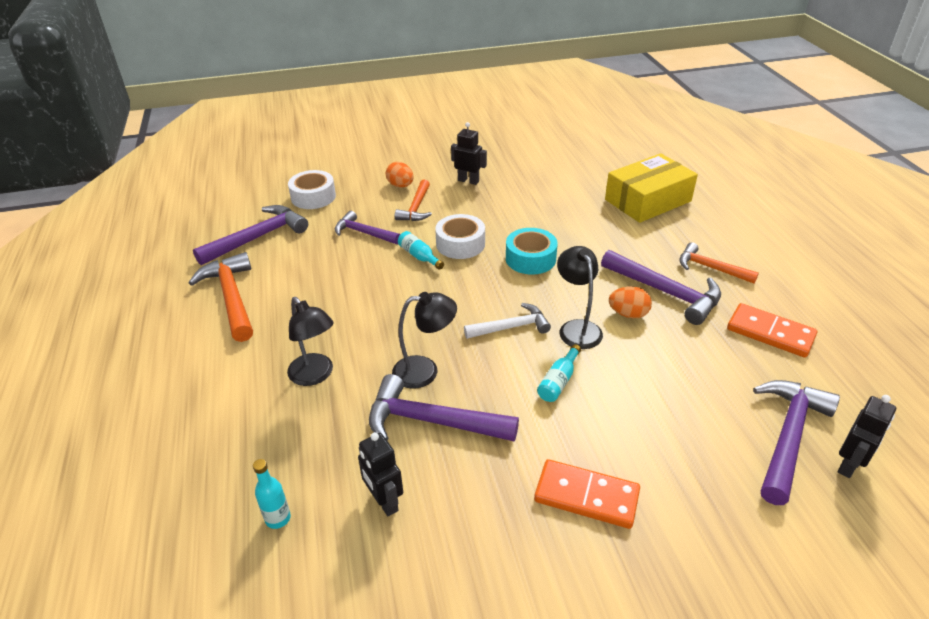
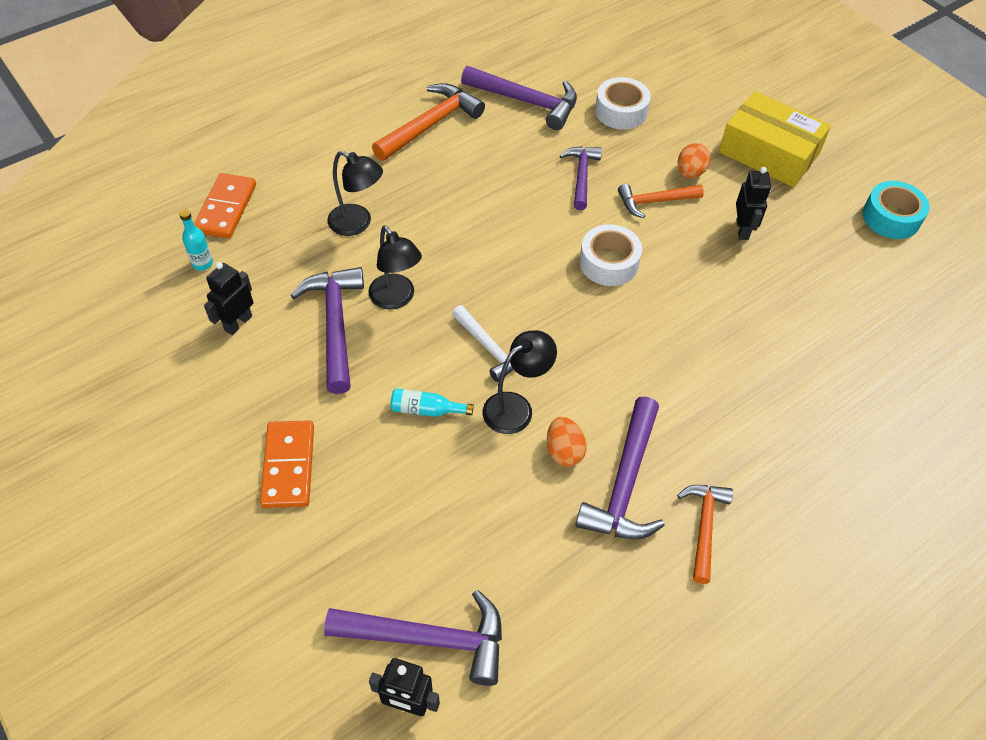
camera: 65 degrees right, 15 degrees up
black lamp [287,297,334,386] -> black lamp turned 90 degrees counterclockwise [327,151,383,236]
turquoise bottle [398,231,444,270] -> none
turquoise tape [506,228,558,275] -> turquoise tape moved to [862,181,930,239]
yellow box [605,153,698,223] -> yellow box moved to [719,91,831,187]
orange domino [727,303,817,358] -> orange domino moved to [194,173,256,239]

